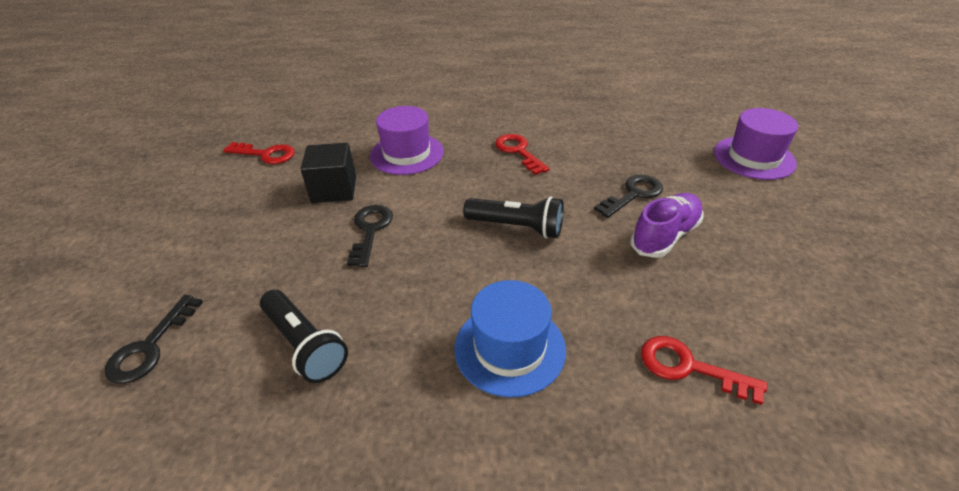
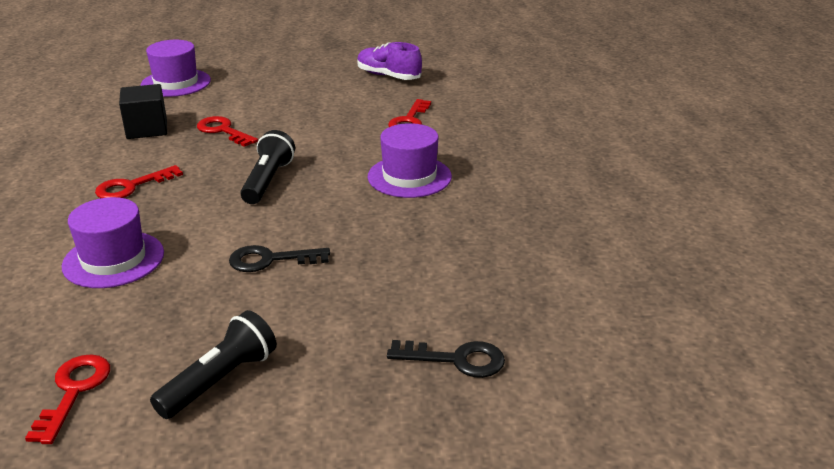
camera: 100 degrees left, 10 degrees down
black flashlight [260,290,348,383] -> black flashlight moved to [150,310,277,419]
black cube [300,143,356,203] -> black cube moved to [119,84,167,139]
blue hat [455,280,566,398] -> purple hat [368,123,452,198]
black key [594,175,663,218] -> red key [197,116,258,147]
purple shoe [630,193,703,258] -> purple shoe moved to [357,42,422,80]

